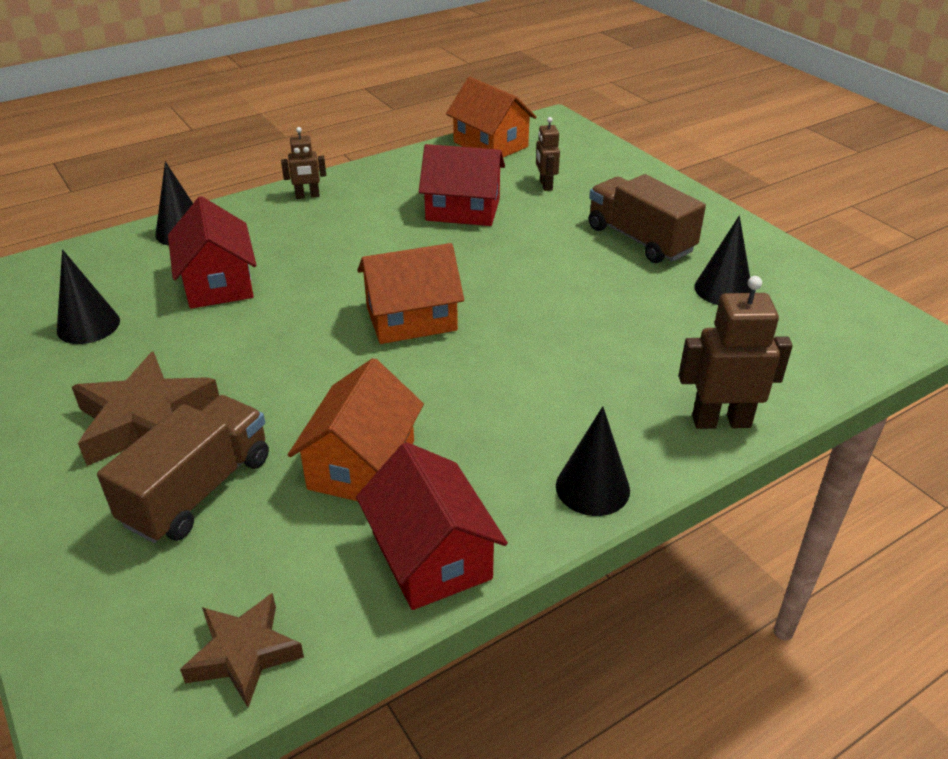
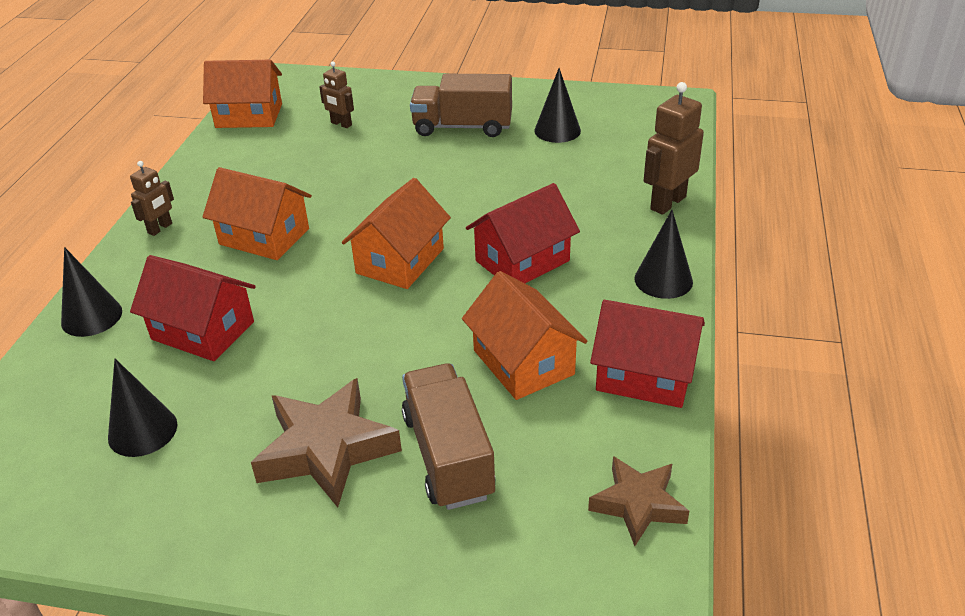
camera: 45 degrees left, 0 degrees up
red house [419,144,505,226] -> red house moved to [466,183,580,283]
none -> orange house [203,167,312,260]

